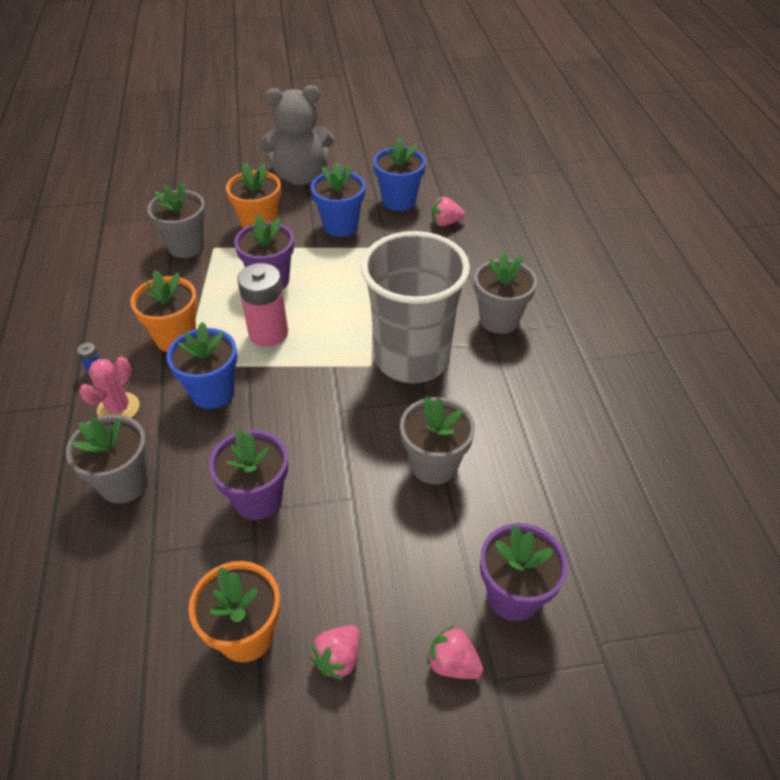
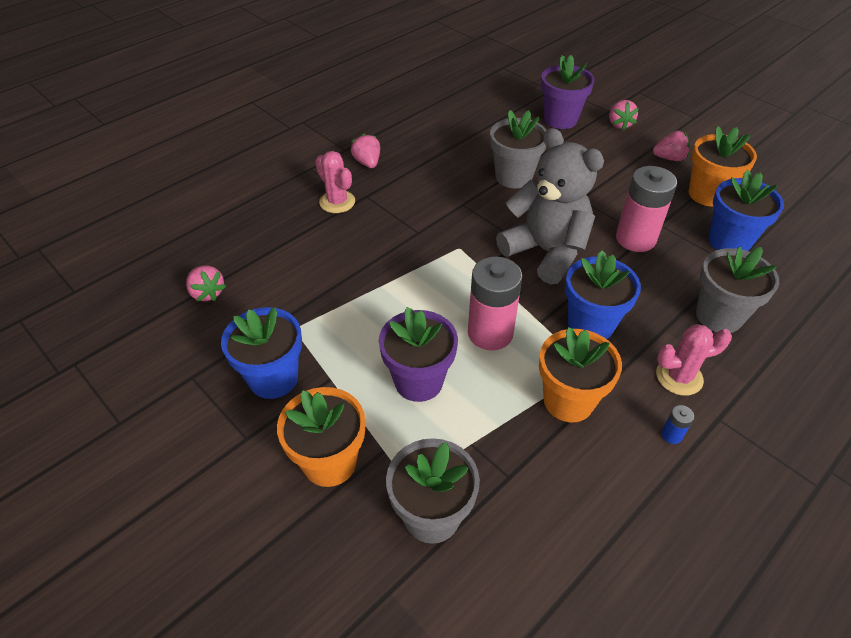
camera: 125 degrees left, 0 degrees up
purple flower pot [209,429,288,520] -> pink battery [616,166,677,252]
grey teddy bear [259,85,334,185] -> grey teddy bear moved to [496,128,604,284]
grey cup [361,231,470,383] -> none
blue flower pot [373,138,426,211] -> blue flower pot moved to [708,170,784,251]
grey flower pot [474,252,537,334] -> pink cactus [315,151,355,213]
none -> pink strawberry [351,133,380,168]

